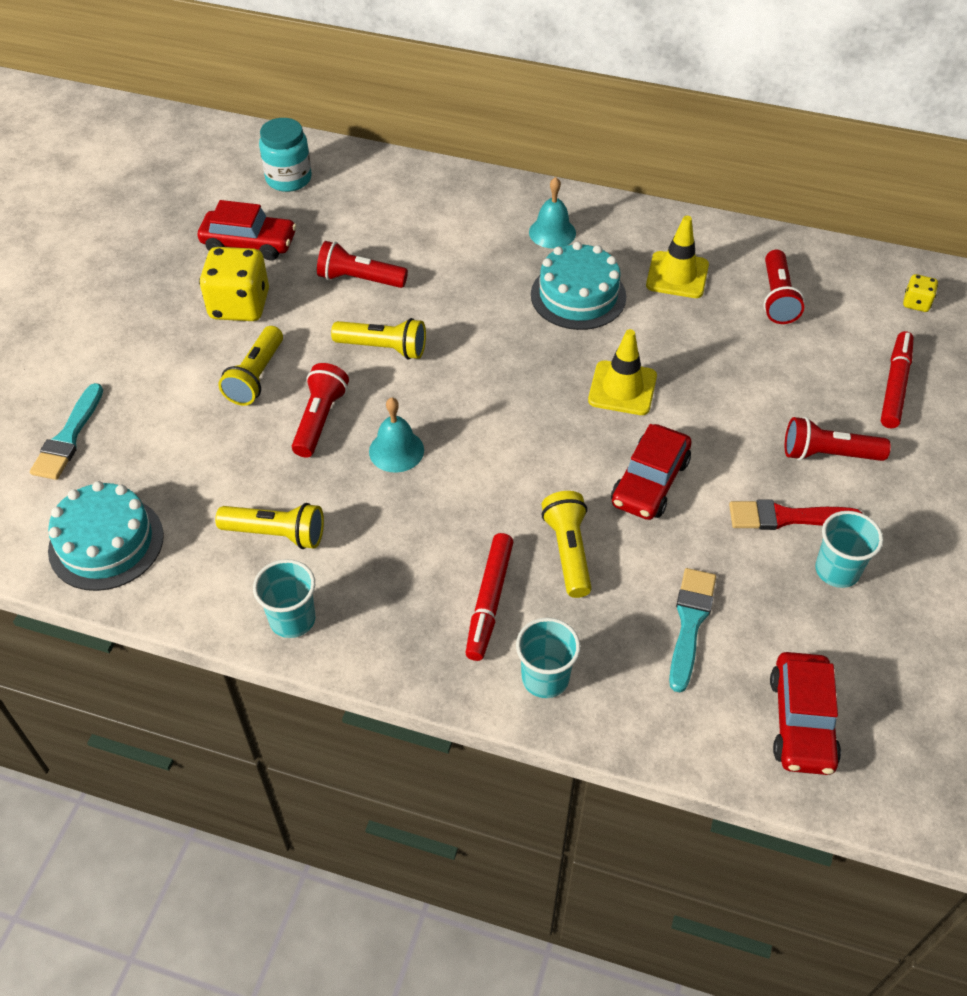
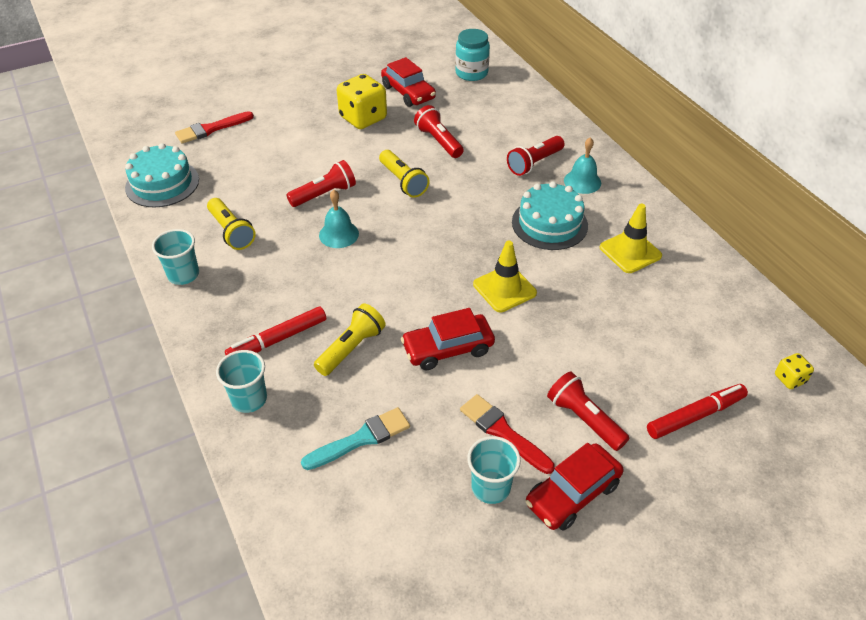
camera: 45 degrees right, 5 degrees down
turquoise brush [30,383,103,480] -> red brush [175,111,254,143]
yellow flashlight [218,326,283,406] -> none
red flashlight [764,250,805,324] -> red flashlight moved to [507,136,565,176]
red car [770,652,841,775] -> red car moved to [525,443,624,531]

